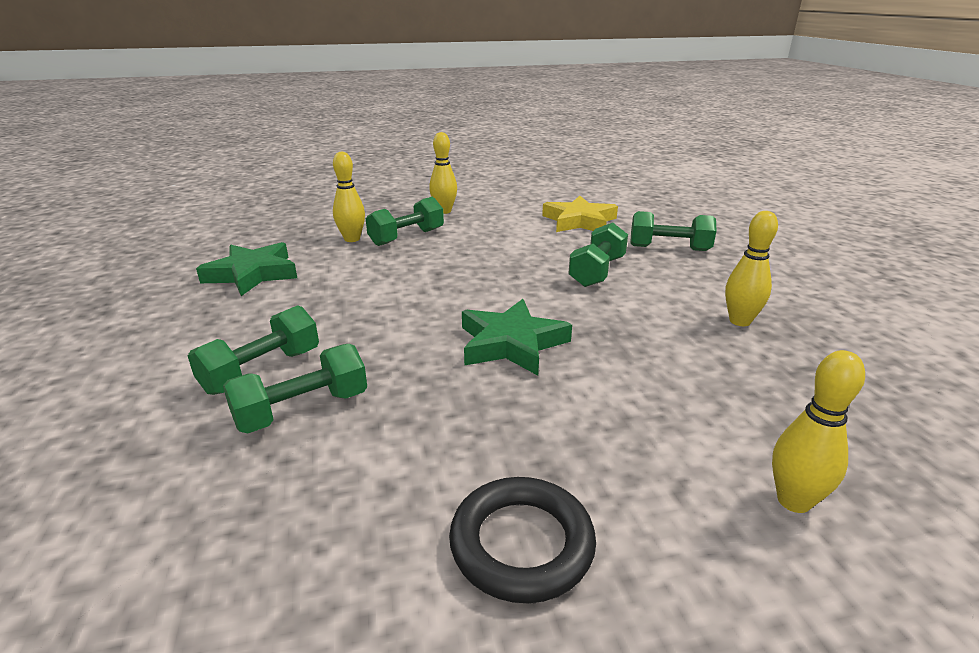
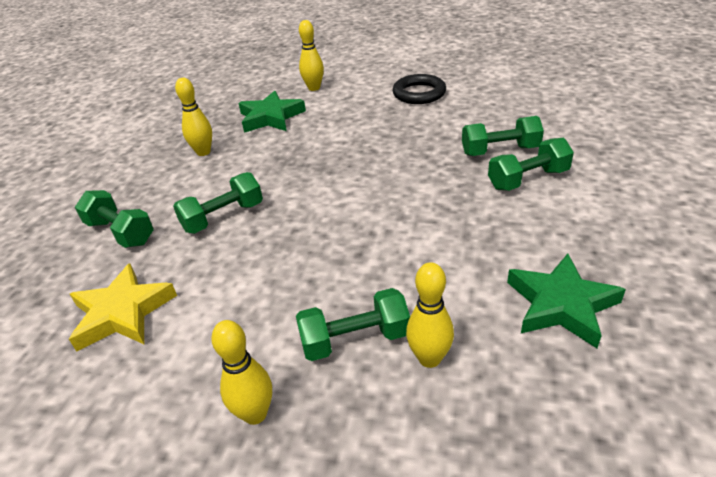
camera: 150 degrees left, 10 degrees up
green star [462,299,572,376] -> green star moved to [239,90,306,133]

